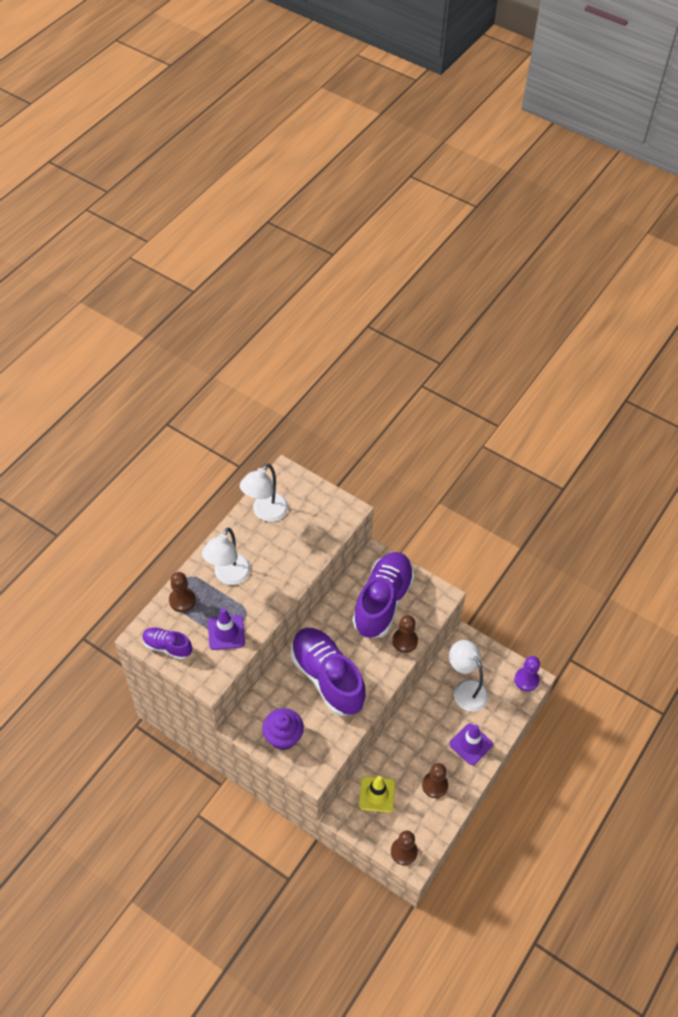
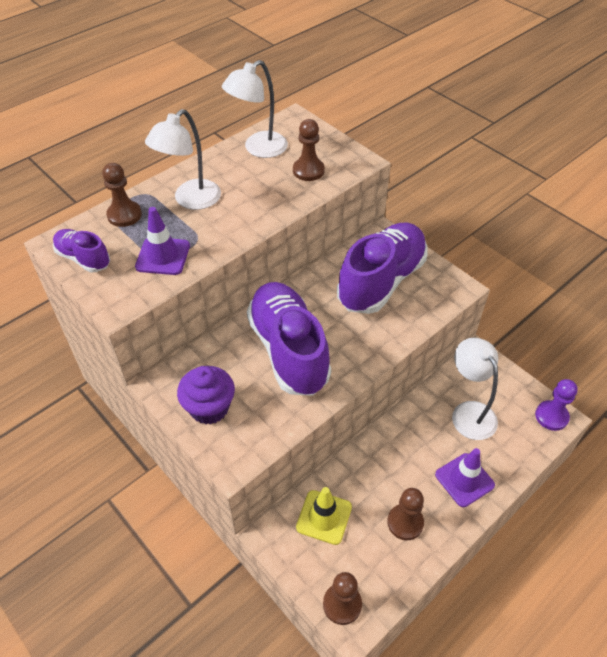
camera: 15 degrees right, 5 degrees down
brown pawn [392,615,418,653] -> brown pawn moved to [293,119,325,181]

